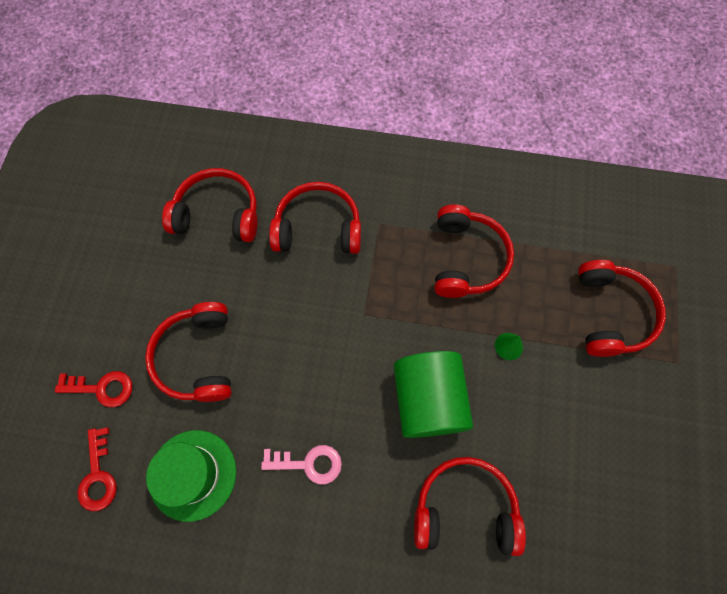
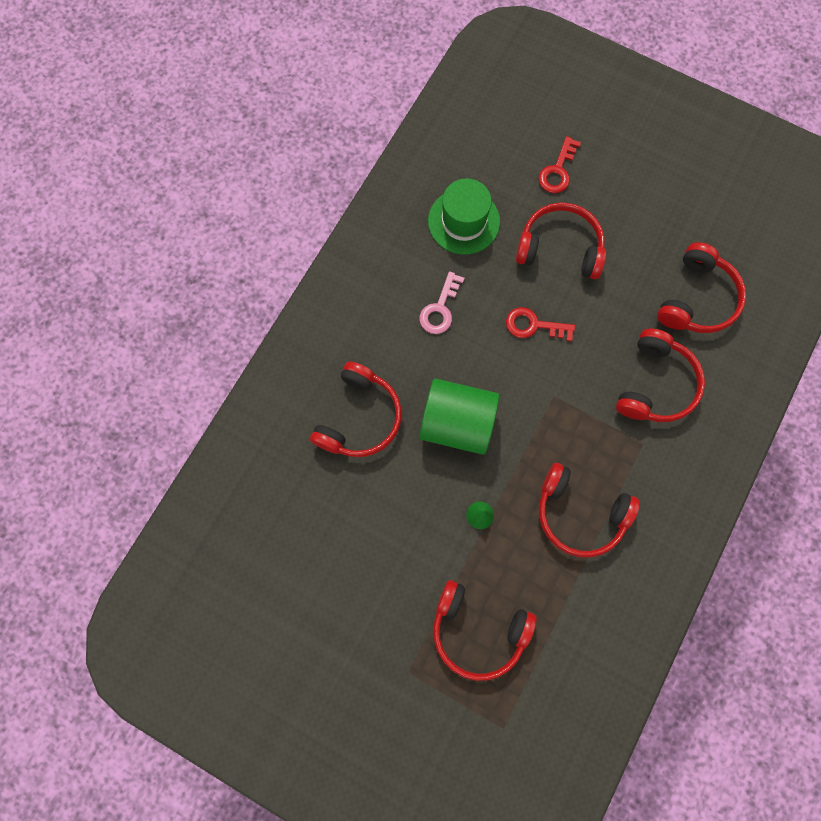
camera: 110 degrees right, 5 degrees up
red key [77,427,117,511] -> red key moved to [506,307,575,342]

